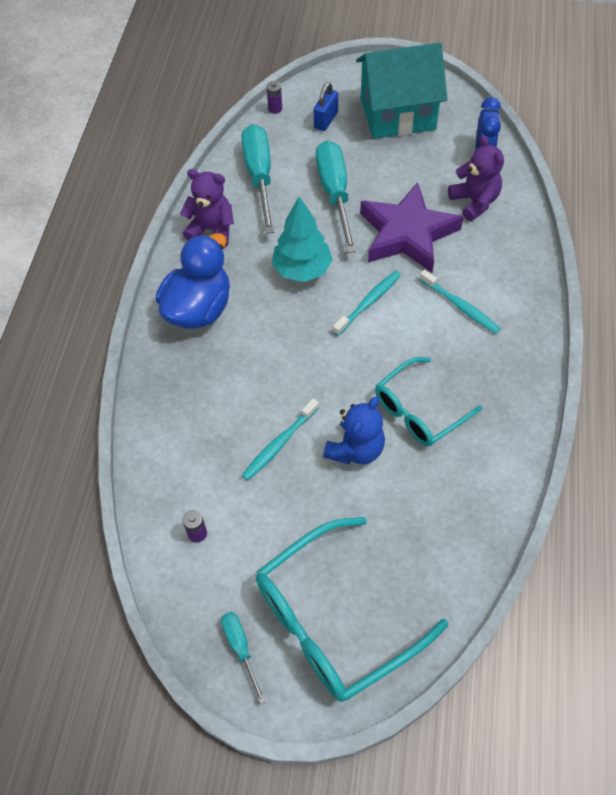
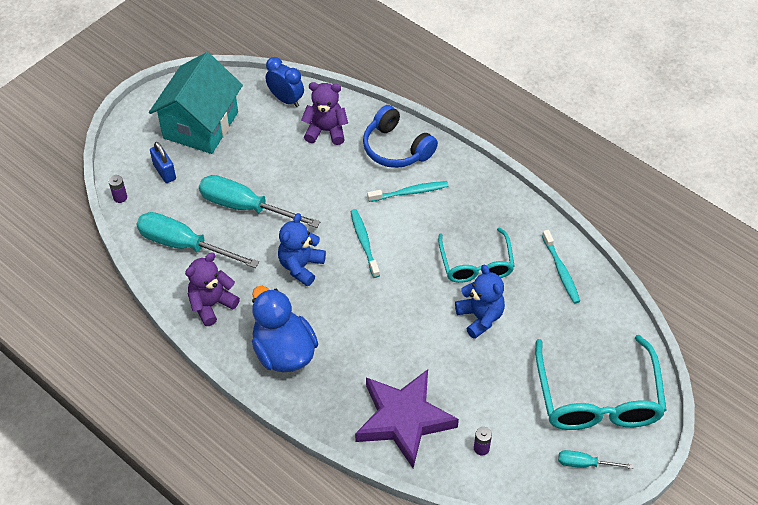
camera: 60 degrees left, 5 degrees down
turquoise toothbrush [242,398,319,481] -> turquoise toothbrush moved to [542,230,580,304]
turquoise tree [272,196,333,282] -> blue teddy bear [278,213,326,286]
purple star [360,182,463,273] -> purple star moved to [355,369,459,468]
none -> blue headphones [363,105,438,168]

